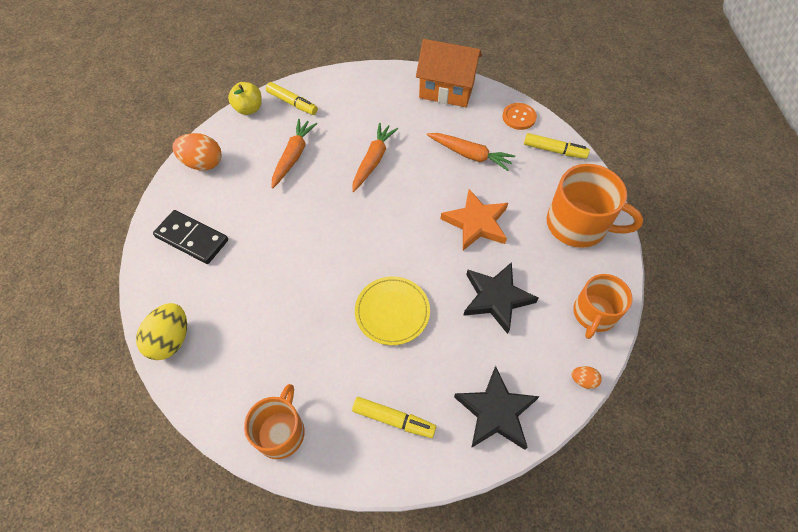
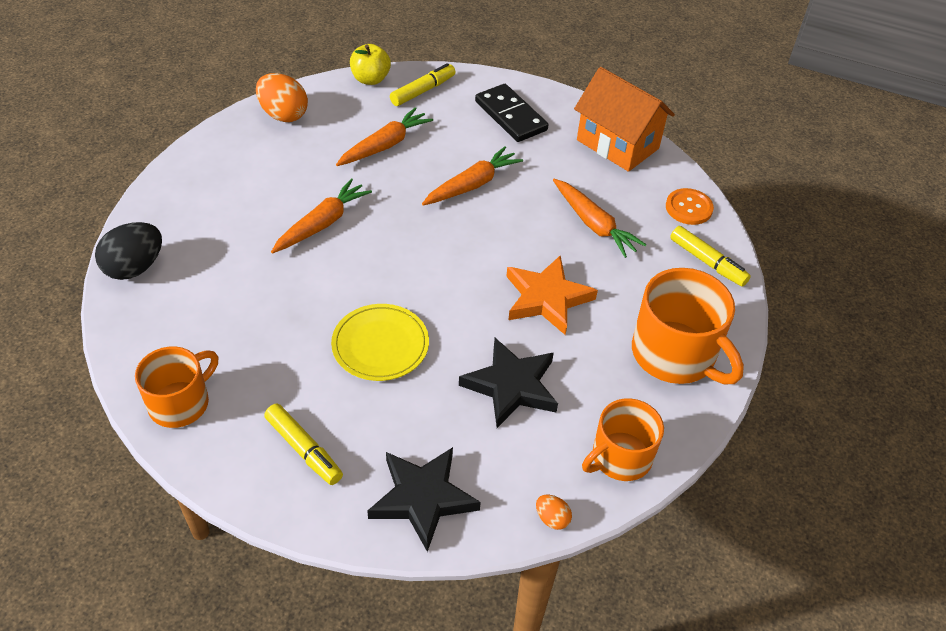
camera: 25 degrees right, 10 degrees down
yellow egg [136,303,187,360] -> black egg [95,222,162,280]
black domino [153,210,228,264] -> black domino moved to [475,84,548,142]
yellow marker [266,82,318,115] -> yellow marker turned 105 degrees counterclockwise [390,63,455,106]
none -> orange carrot [271,178,372,253]

